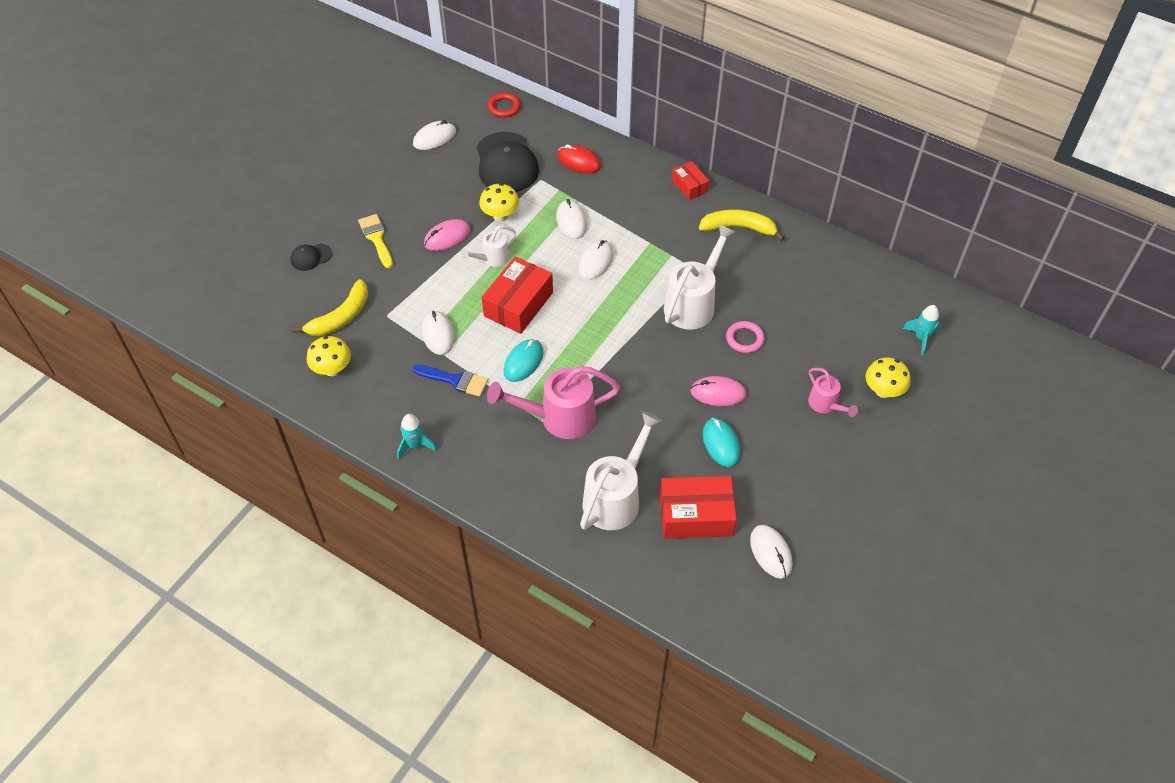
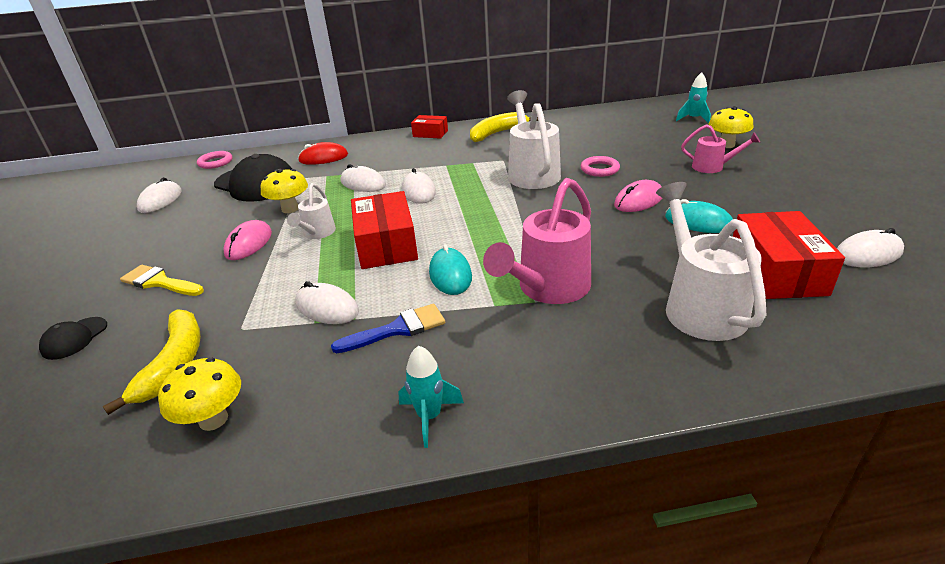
camera: 40 degrees left, 20 degrees down
red ring [488,93,521,117] -> pink ring [197,151,232,169]
red box [660,476,737,539] -> red box turned 45 degrees counterclockwise [733,211,845,299]
white mouse [750,525,793,579] -> white mouse turned 45 degrees counterclockwise [837,228,904,267]

